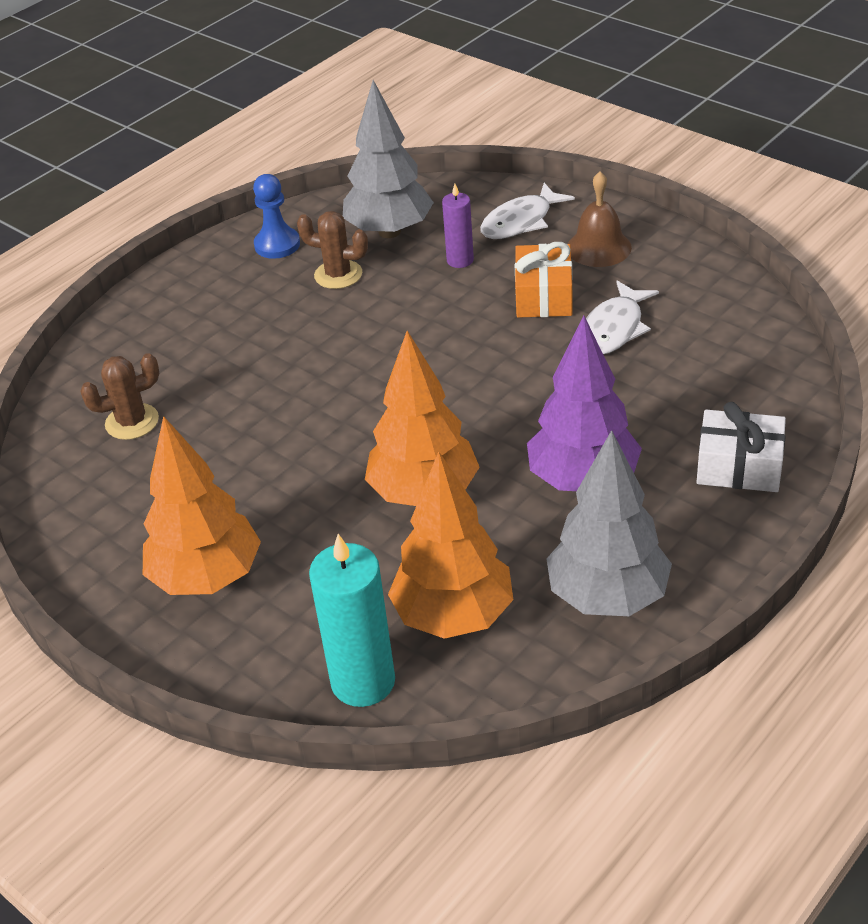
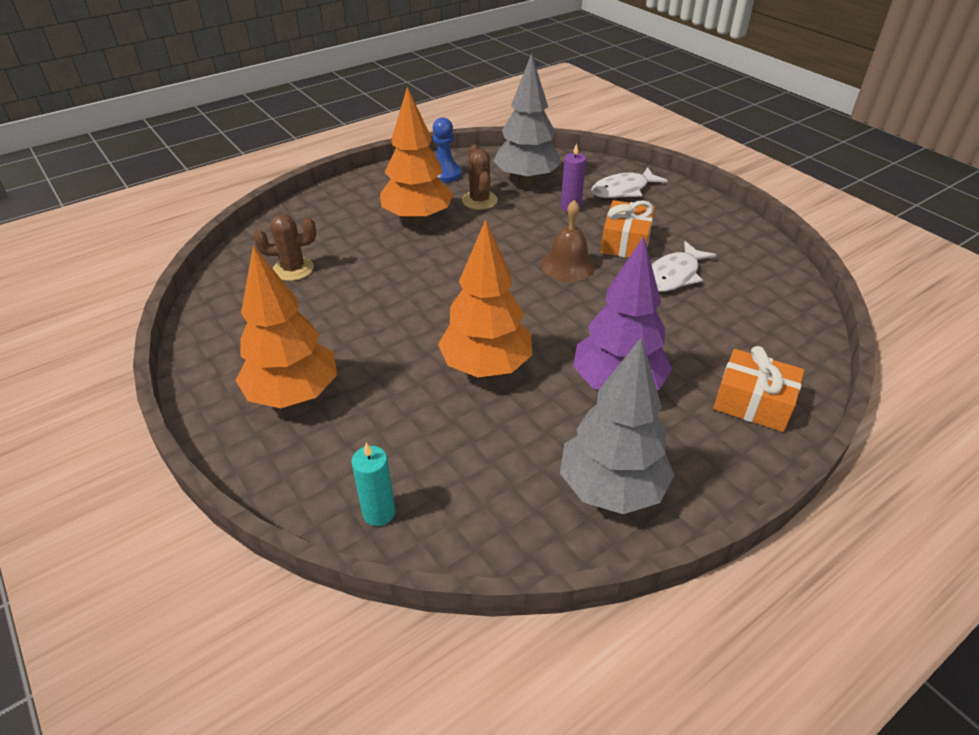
camera: 10 degrees right, 0 degrees up
brown cactus [297,211,368,289] -> brown cactus turned 45 degrees clockwise [462,144,498,210]
turquoise candle [309,534,395,707] -> turquoise candle [352,443,395,526], size x0.57
orange tree [388,451,513,639] -> orange tree moved to [380,87,453,224]
brown bell [568,172,632,267] -> brown bell moved to [541,200,595,282]
white gift [697,402,786,492] -> orange gift [713,346,804,432]

